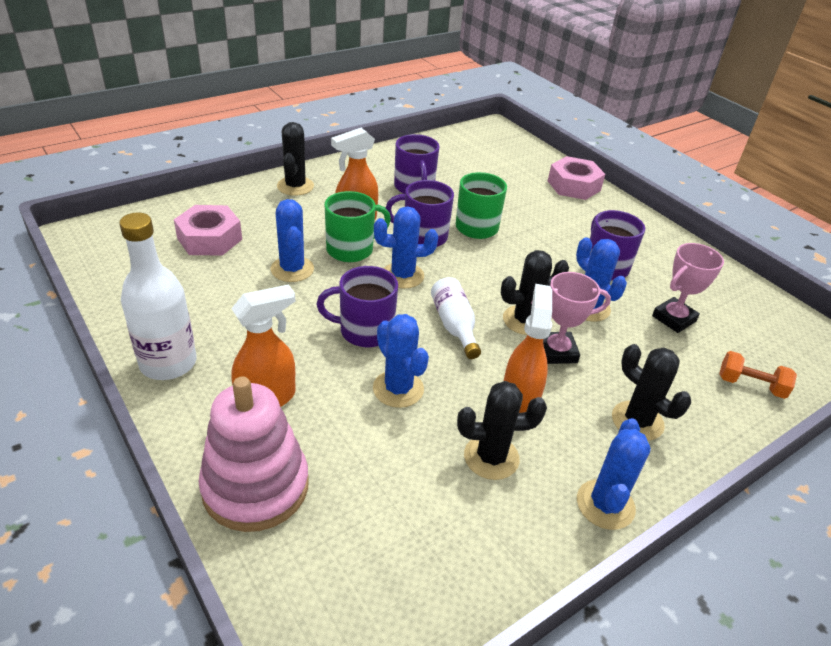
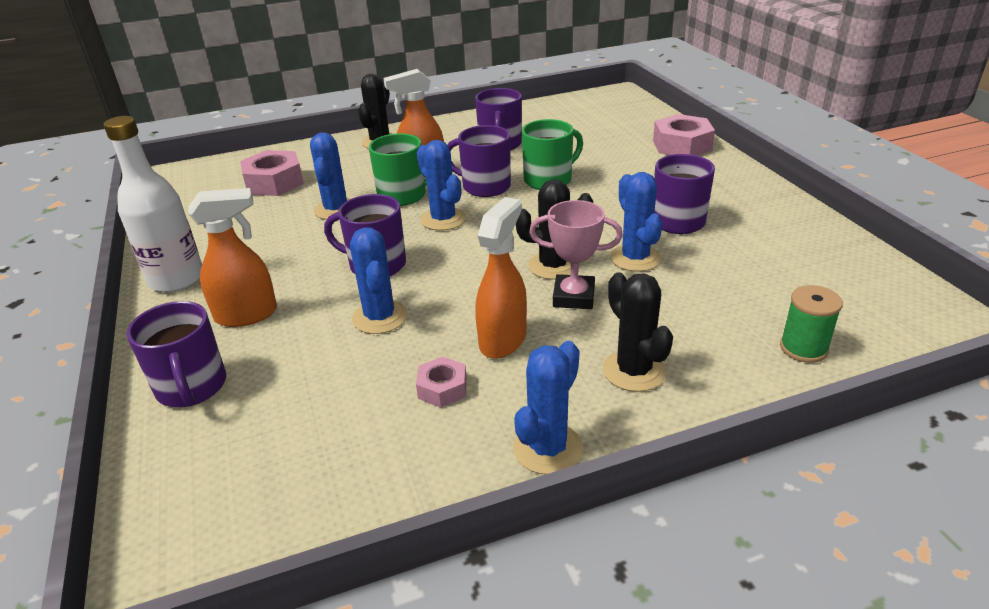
camera: 20 degrees right, 5 degrees down
pink stacking toy [198,376,308,532] -> purple mug [126,301,226,407]
blue cactus [374,206,438,289] -> blue cactus turned 45 degrees clockwise [417,140,466,231]
white bottle [431,277,481,359] -> none
black cactus [457,381,547,480] -> pink nut [416,356,467,408]
pink trophy [652,243,724,333] -> none
orange dumbbell [719,351,797,399] -> green spool [780,285,843,363]

